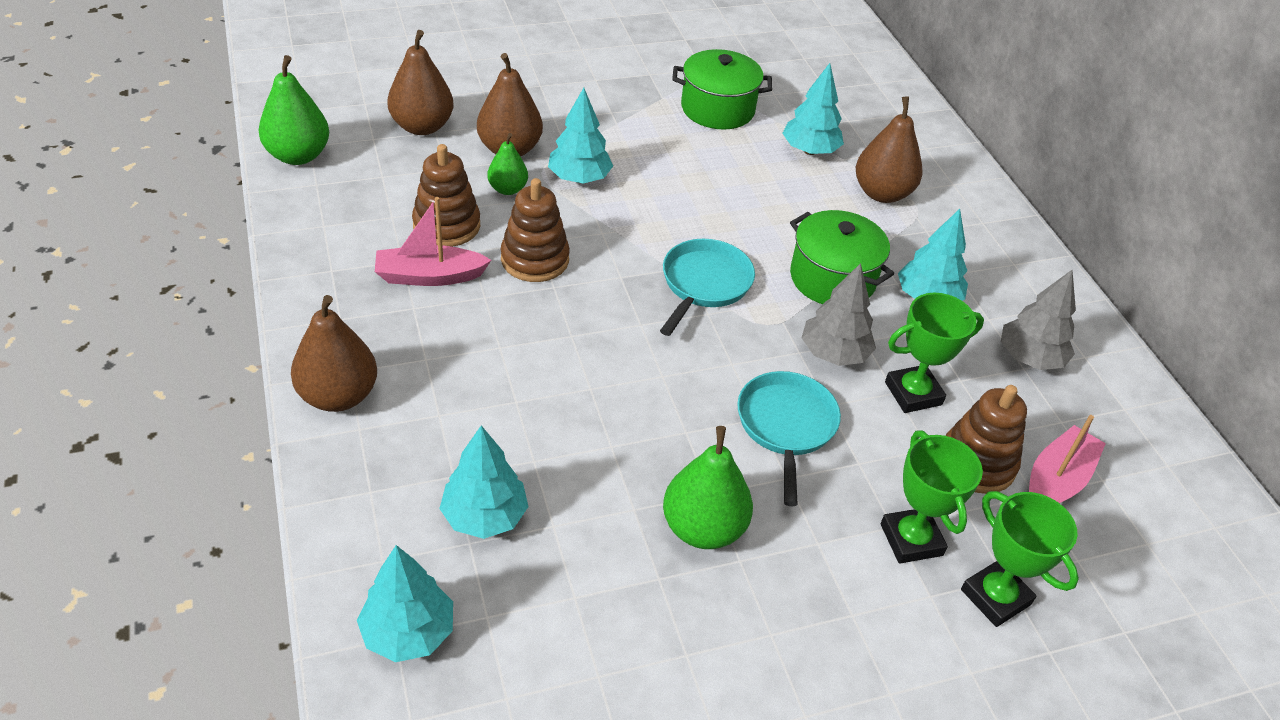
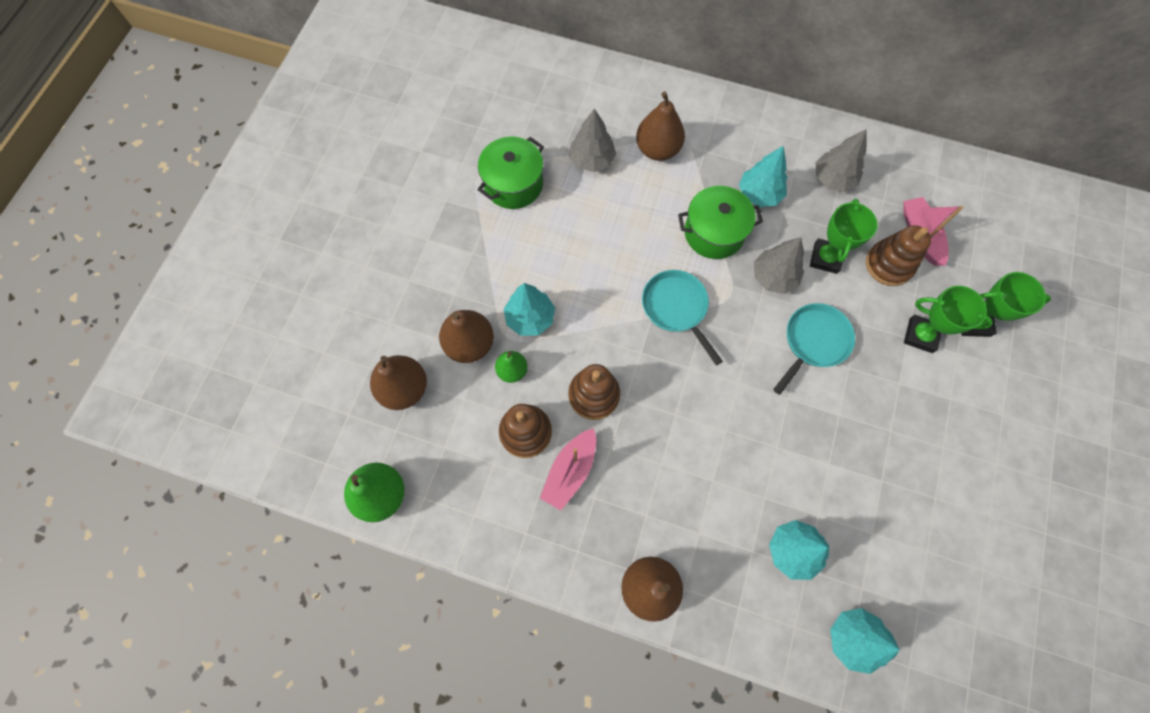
camera: 50 degrees left, 25 degrees up
green pear [663,426,753,549] -> none
turquoise pan [737,371,841,506] -> turquoise pan turned 90 degrees clockwise [773,303,855,395]
turquoise tree [782,63,844,155] -> grey tree [569,108,616,172]

